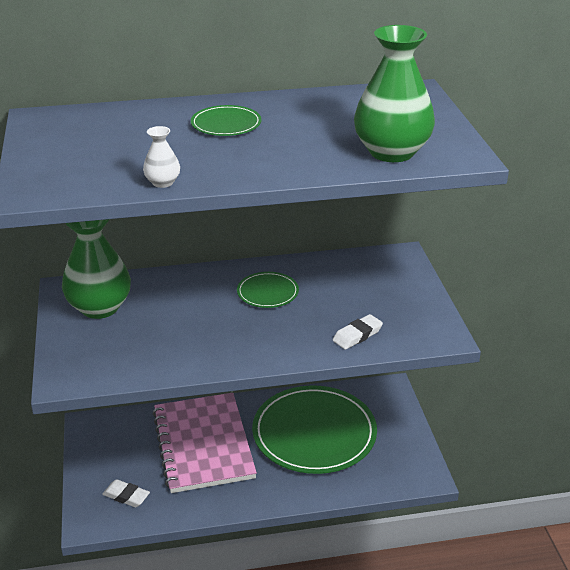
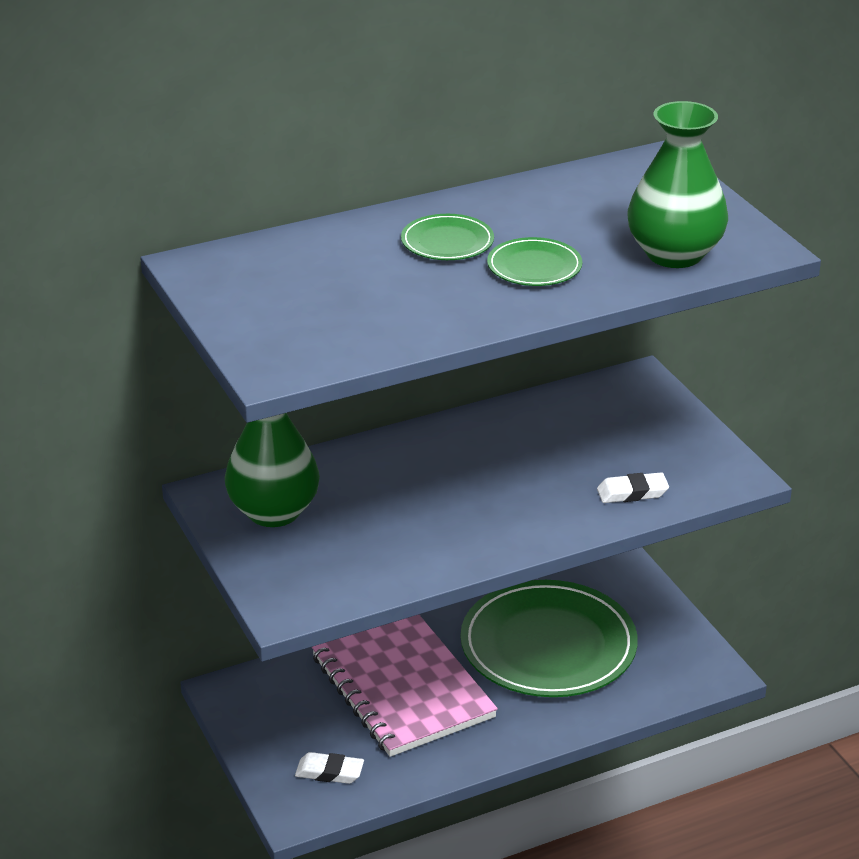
camera: 15 degrees left, 0 degrees up
white vase [143,126,180,188] -> none
green plate [237,272,299,308] -> green plate moved to [487,237,582,286]
white eraser [333,314,383,350] -> white eraser turned 45 degrees clockwise [597,472,669,503]

